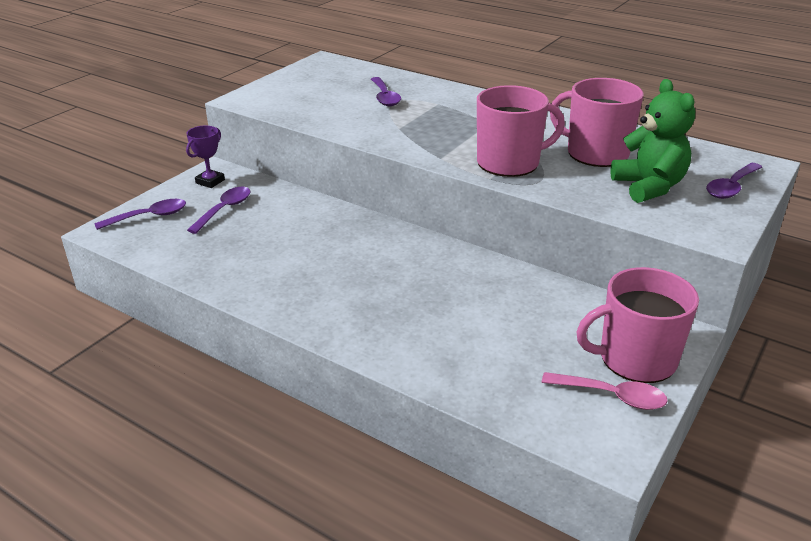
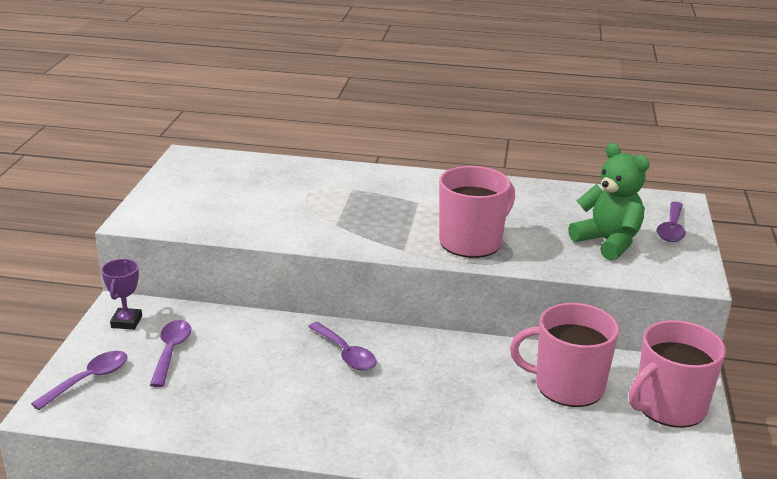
camera: 25 degrees left, 5 degrees down
purple spoon [371,77,401,106] -> purple spoon moved to [308,322,377,371]
pink spoon [542,372,668,410] -> none
pink mug [550,78,644,167] -> pink mug moved to [510,303,619,407]

